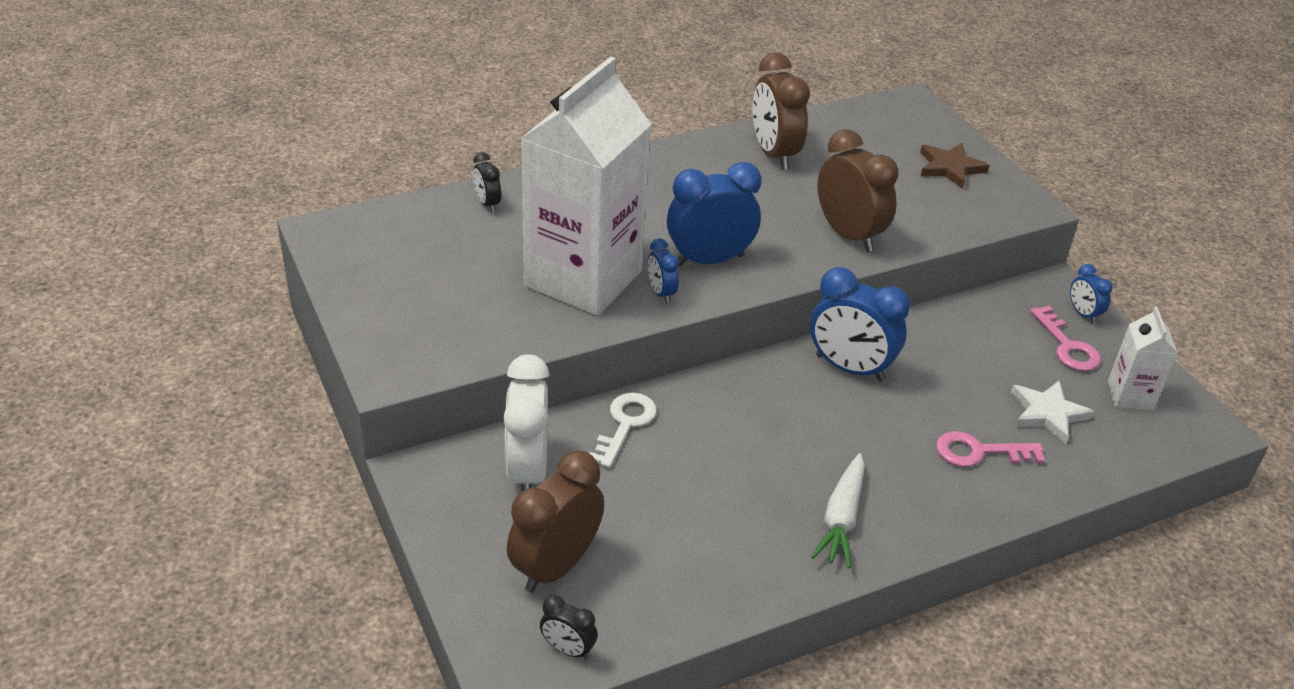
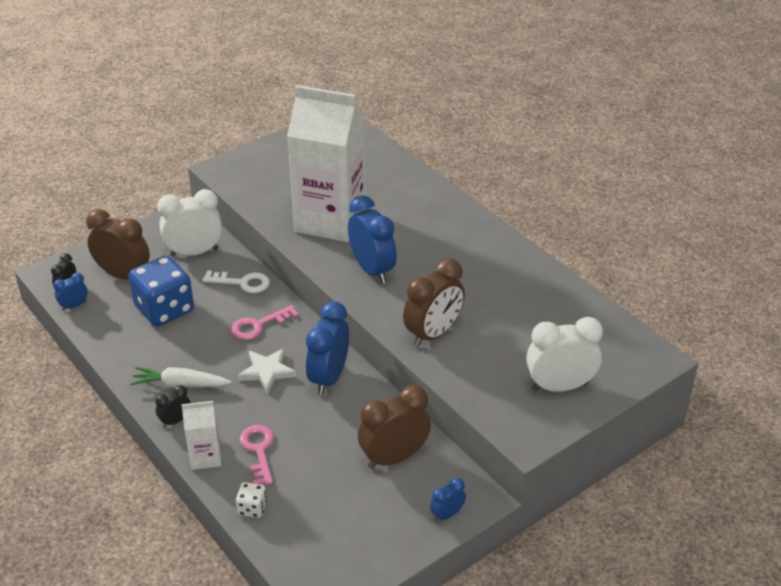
camera: 80 degrees right, 0 degrees up
black clock [473,152,501,212] -> black clock moved to [155,385,191,427]
blue clock [648,239,679,303] -> blue clock moved to [53,273,88,311]
brown clock [752,53,810,170] -> brown clock moved to [358,385,431,469]
brown star [920,143,989,189] -> white clock [526,317,603,392]
white star [1011,380,1094,444] -> white star moved to [238,348,297,393]
pink key [1030,306,1101,371] -> pink key moved to [231,305,299,340]
white carton [1108,307,1178,410] -> white carton moved to [182,401,221,470]
none -> blue dice [129,255,194,327]
none -> white dice [236,482,267,518]

